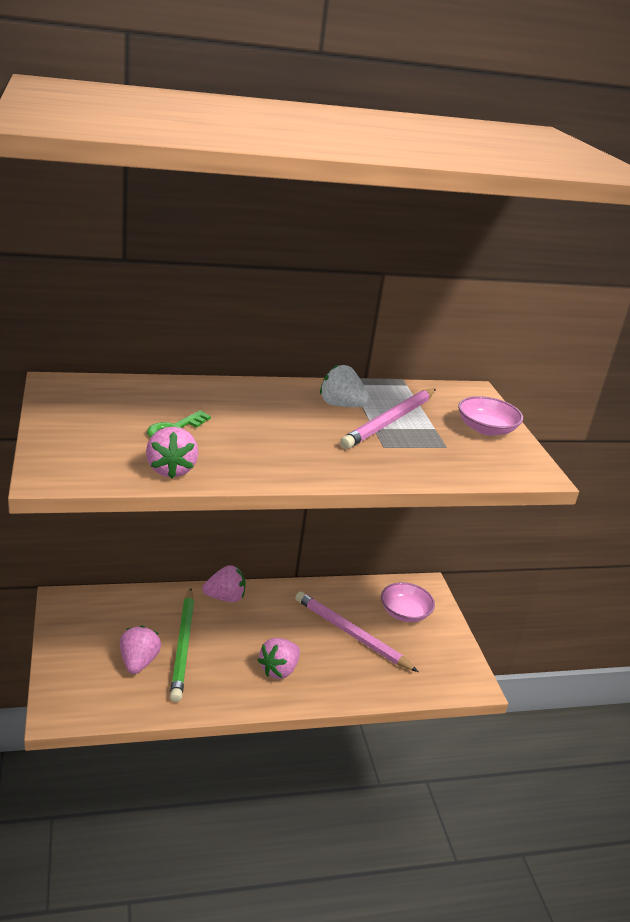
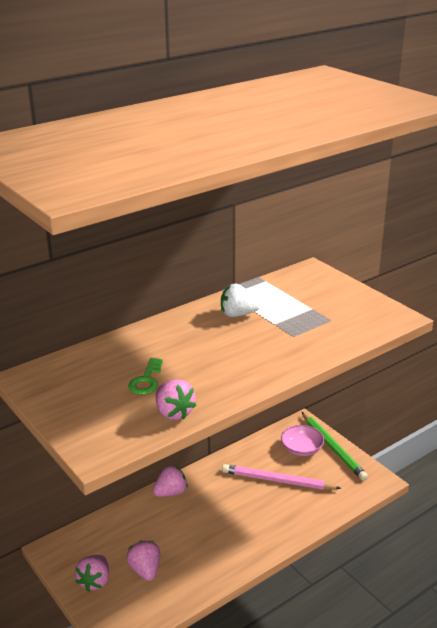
camera: 20 degrees left, 0 degrees up
green pencil [170,588,194,702] -> green pencil moved to [302,412,368,481]
pink strawberry [258,638,300,679] -> pink strawberry moved to [75,555,109,592]
pink pencil [340,389,436,449] -> none
pink bowl [458,396,523,436] -> none

